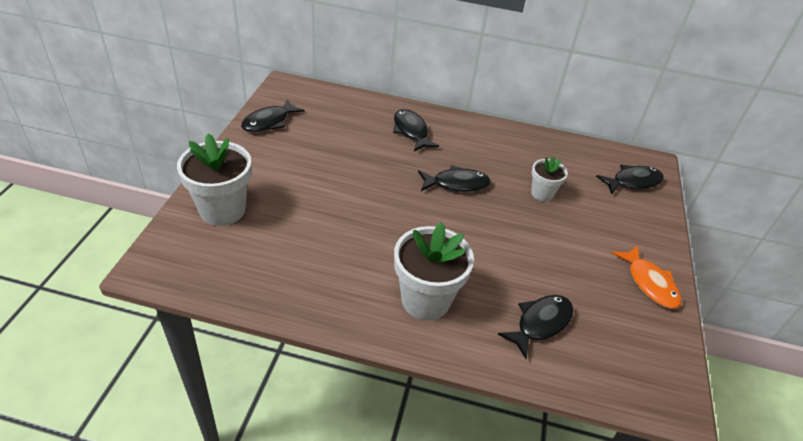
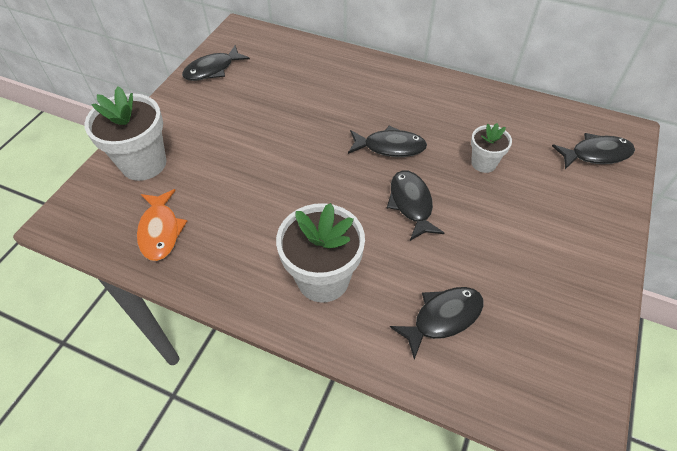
camera: 15 degrees right, 10 degrees up
black fish [393,109,439,152] -> black fish moved to [387,170,445,241]
orange fish [612,245,682,309] -> orange fish moved to [137,189,187,261]

